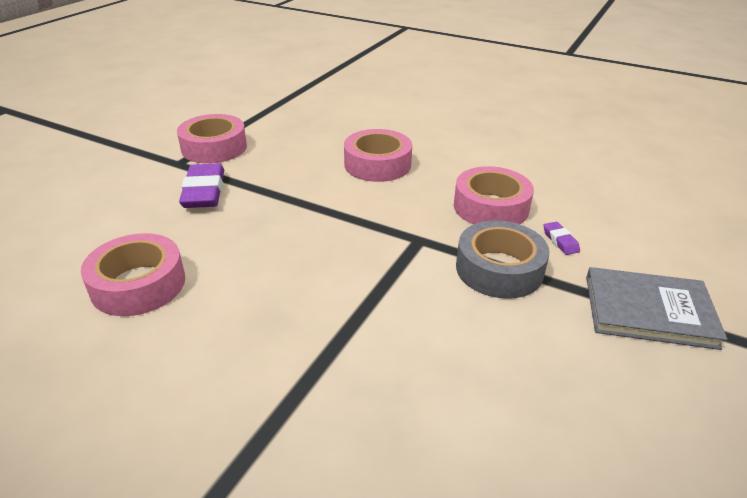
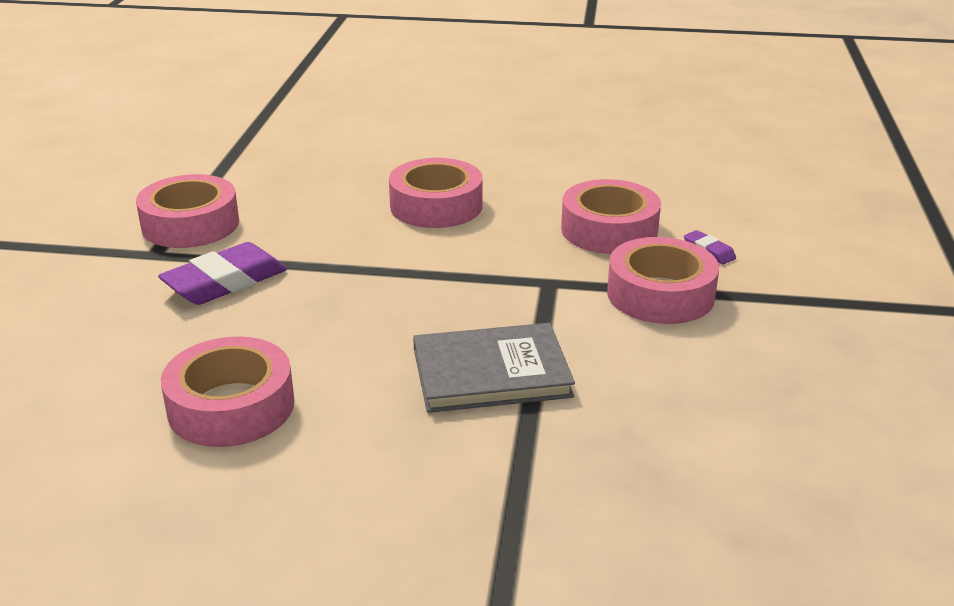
camera: 20 degrees left, 5 degrees down
purple eraser [179,163,224,208] -> purple eraser turned 75 degrees clockwise [158,242,287,305]
grey tape [456,220,550,299] -> pink tape [607,237,719,324]
grey book [586,267,727,350] -> grey book moved to [413,323,575,413]

